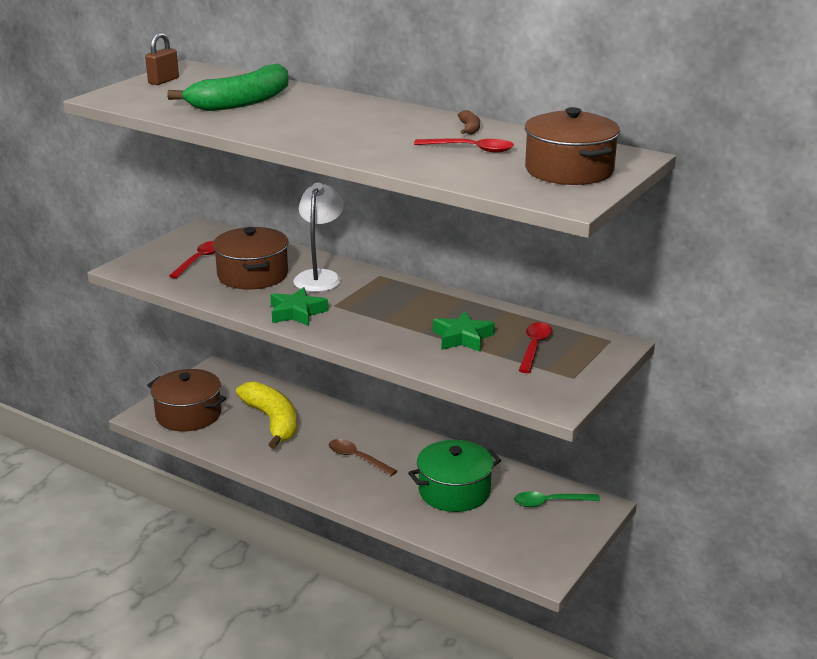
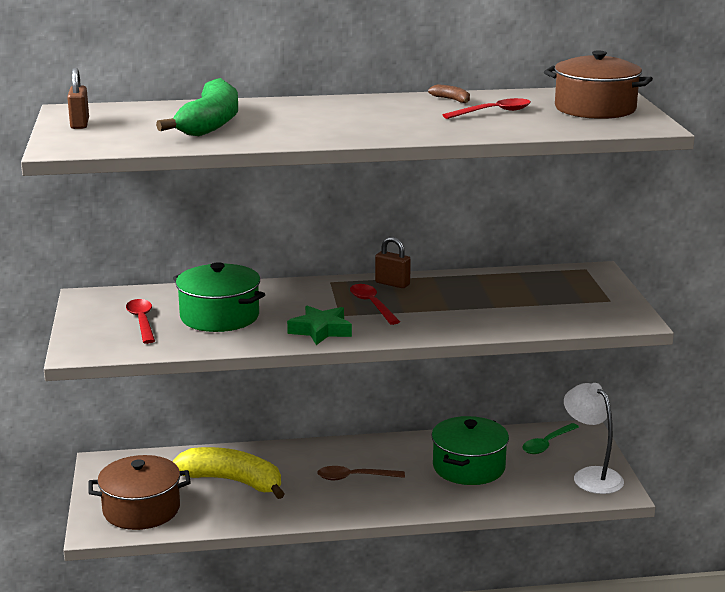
camera: 40 degrees left, 5 degrees down
brown pot [213,227,289,290] -> green pot [173,262,265,332]
white lamp [293,183,344,292] -> white lamp moved to [564,383,624,494]
green star [433,311,495,352] -> none
red spoon [519,322,552,373] -> red spoon moved to [350,284,400,325]
none -> brown padlock [375,237,411,288]

